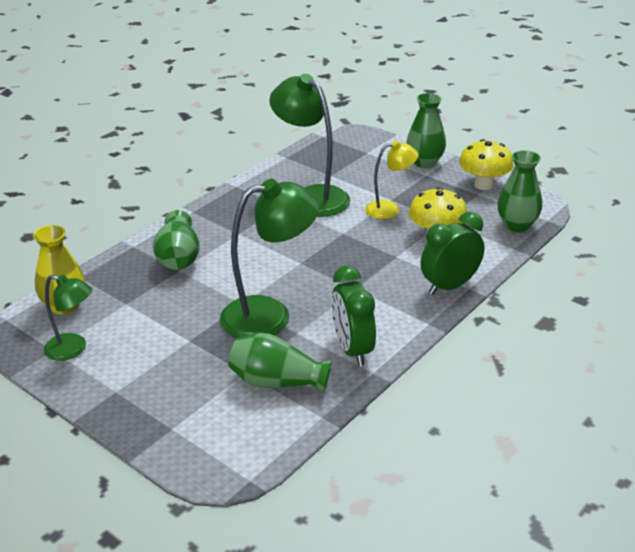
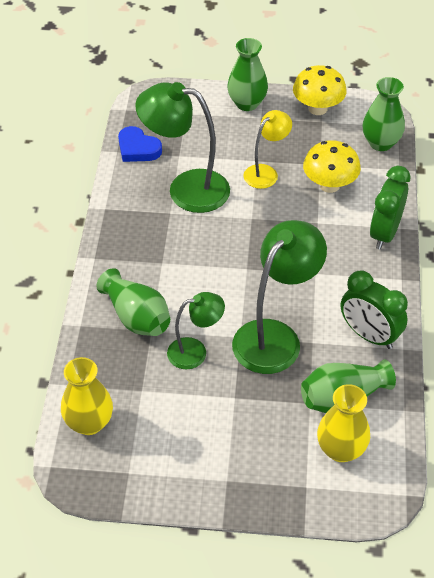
camera: 35 degrees left, 15 degrees up
green lamp [44,274,92,361] -> green lamp moved to [167,292,225,369]
none -> blue heart [118,126,162,162]
none -> yellow vase [317,384,370,462]

